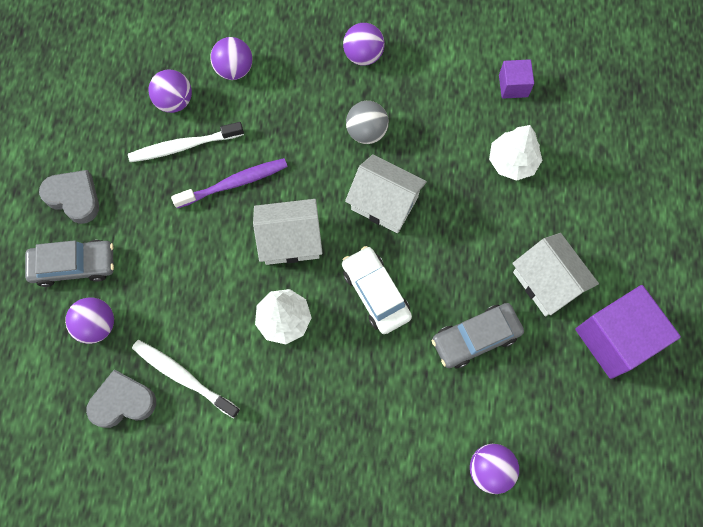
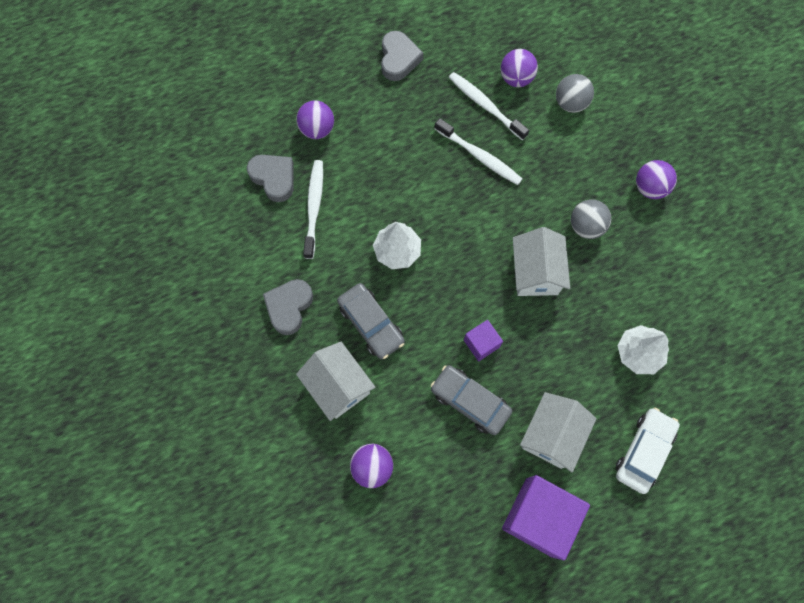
camera: 60 degrees right, 0 degrees up
grey car [25,240,114,287] -> grey car moved to [337,283,405,359]
purple toothbrush [171,158,288,208] -> white toothbrush [435,118,522,185]
purple ball [210,37,252,80] -> grey ball [556,74,594,113]
white house [253,199,323,265] -> white house moved to [296,342,375,421]
white car [342,246,412,334] -> white car moved to [615,408,680,494]
purple cube [499,59,534,99] -> purple cube moved to [464,320,503,361]
none -> grey heart [263,279,313,335]

